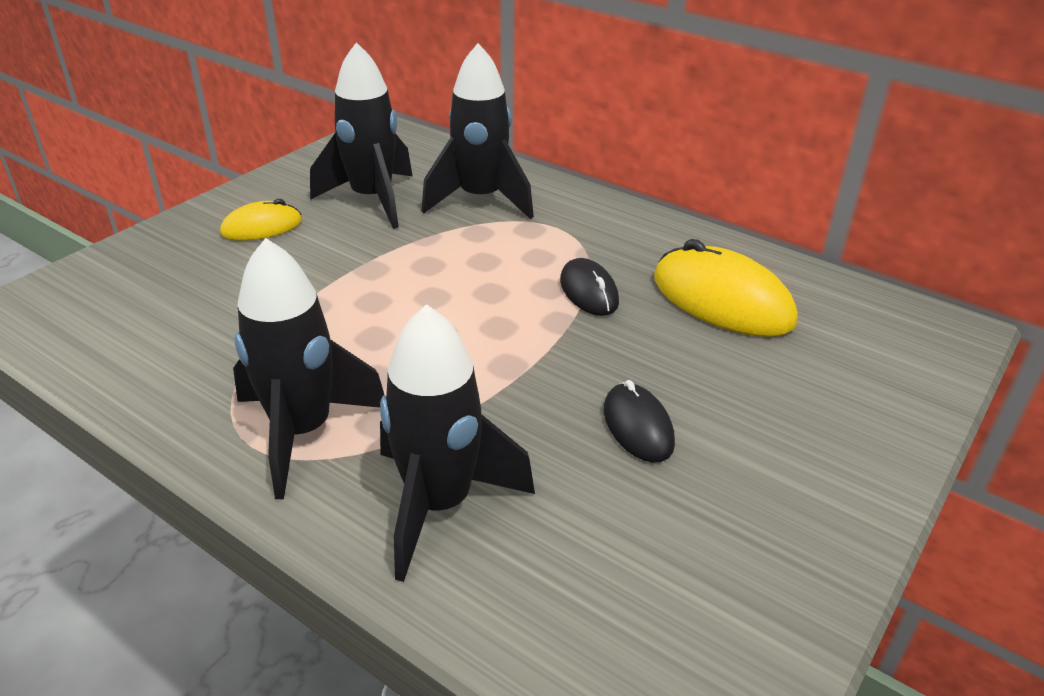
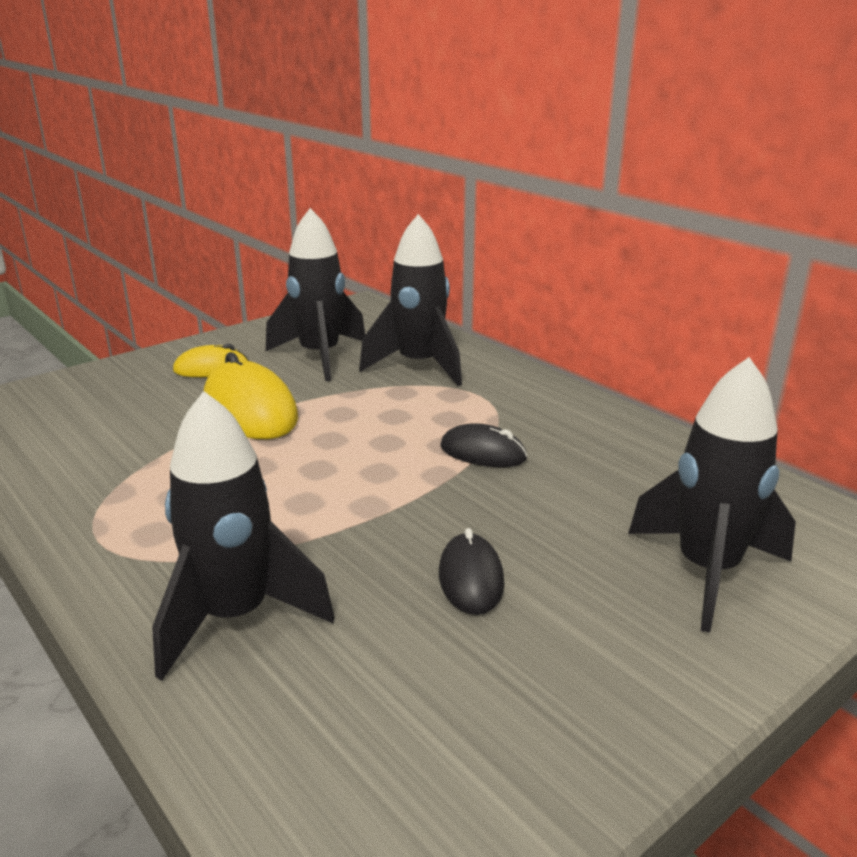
camera: 15 degrees right, 10 degrees down
black rocket [233,238,384,500] -> black rocket moved to [628,357,796,633]
black mouse [560,258,619,316] -> black mouse turned 60 degrees counterclockwise [440,423,527,467]
yellow mouse [654,239,798,337] -> yellow mouse moved to [204,352,298,439]

